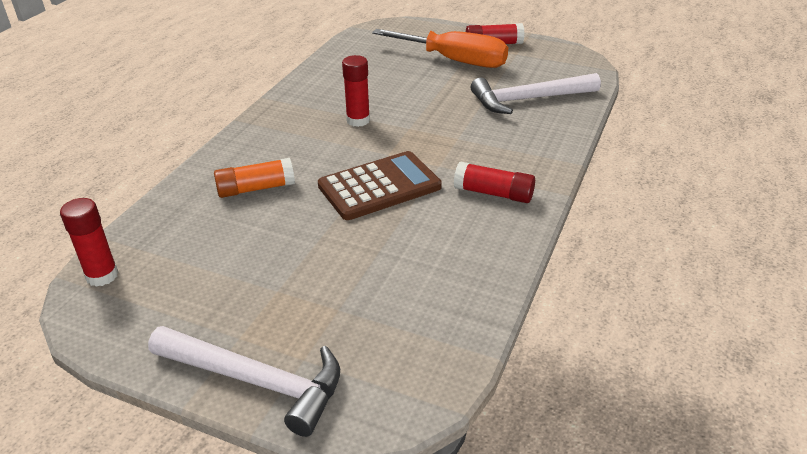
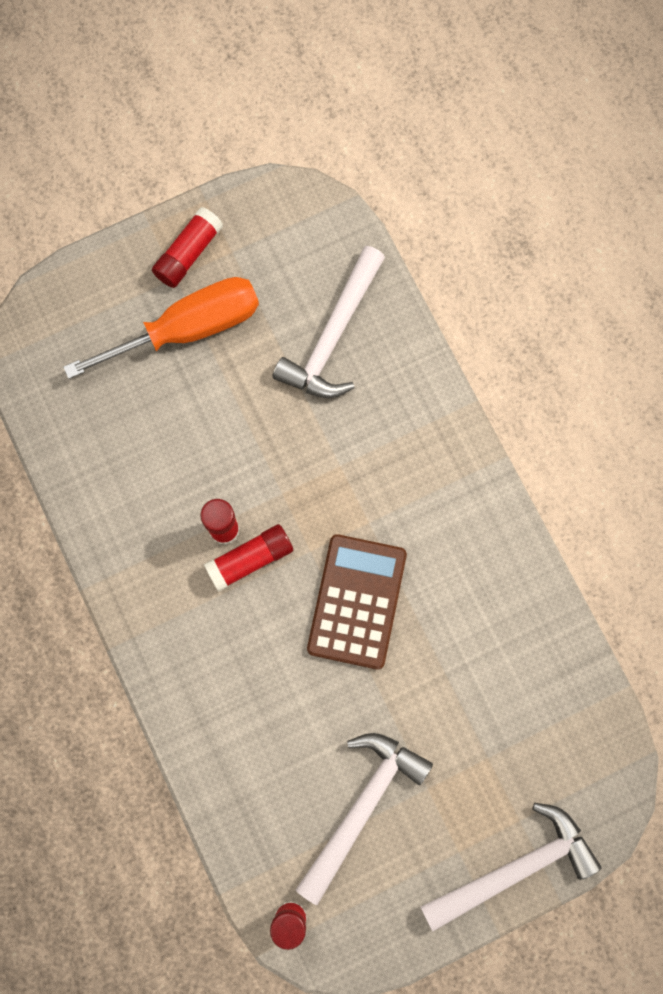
camera: 50 degrees left, 40 degrees up
orange glue stick [214,158,295,198] -> none
red glue stick [454,161,535,203] -> red glue stick moved to [204,524,293,592]
none -> white hammer [296,733,433,905]

